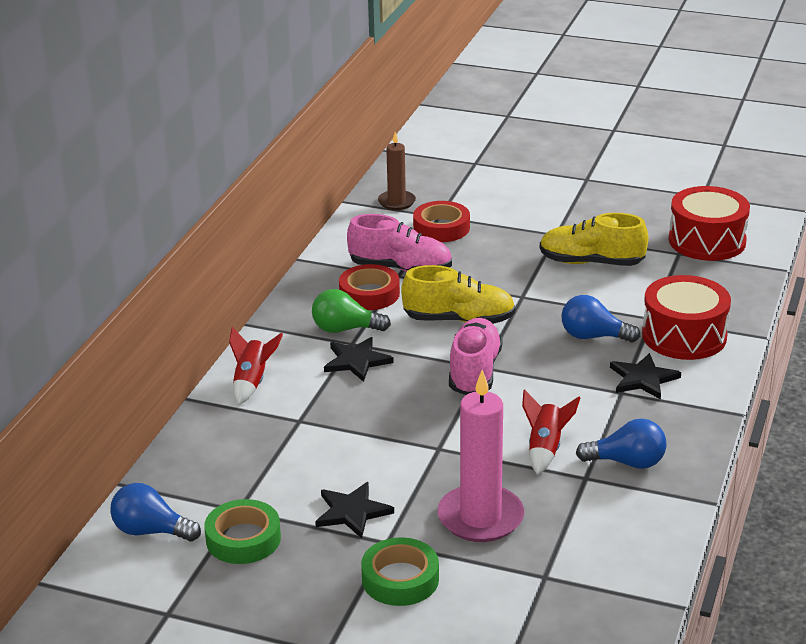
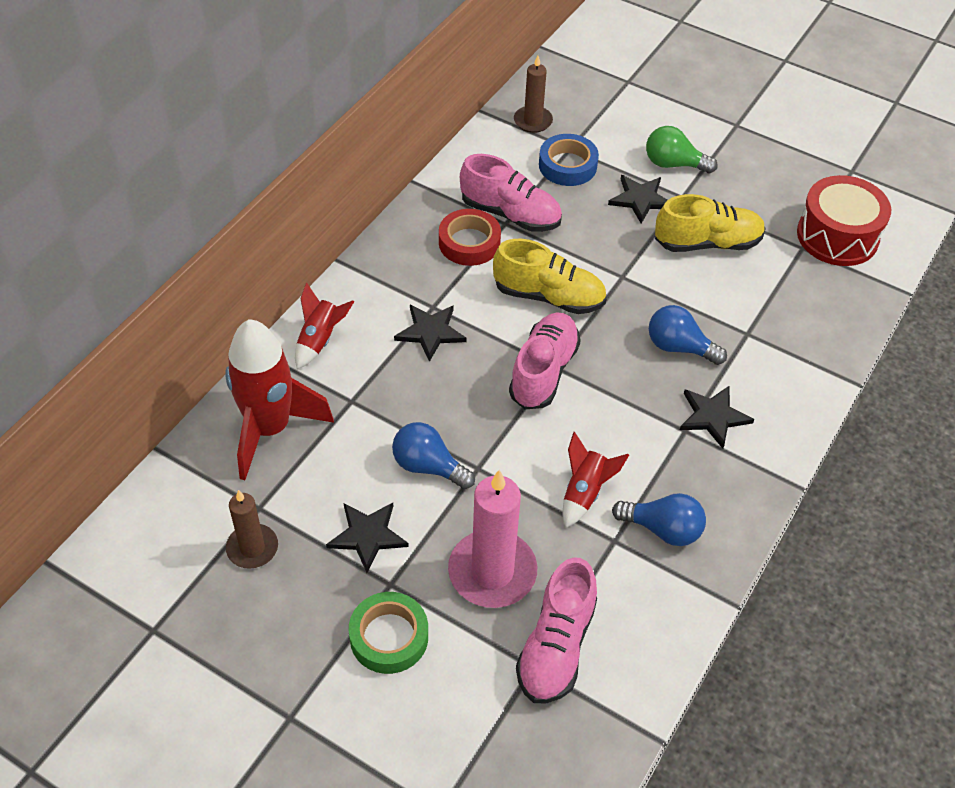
camera: 10 degrees right, 20 degrees up
blue light bulb [110,483,201,541] -> blue light bulb moved to [392,422,475,489]
green tape [204,499,281,564] -> brown candle [226,490,278,569]
green light bulb [312,289,391,333] -> green light bulb moved to [646,126,718,173]
red tape [413,201,470,242] -> blue tape [539,134,599,186]
yellow shoe [540,213,648,266] -> yellow shoe turned 150 degrees clockwise [655,194,766,252]
red drum [642,275,731,360] -> none
none -> red rocket [225,319,334,480]
none -> pink shoe [516,557,597,703]
none -> black star [608,175,667,223]

